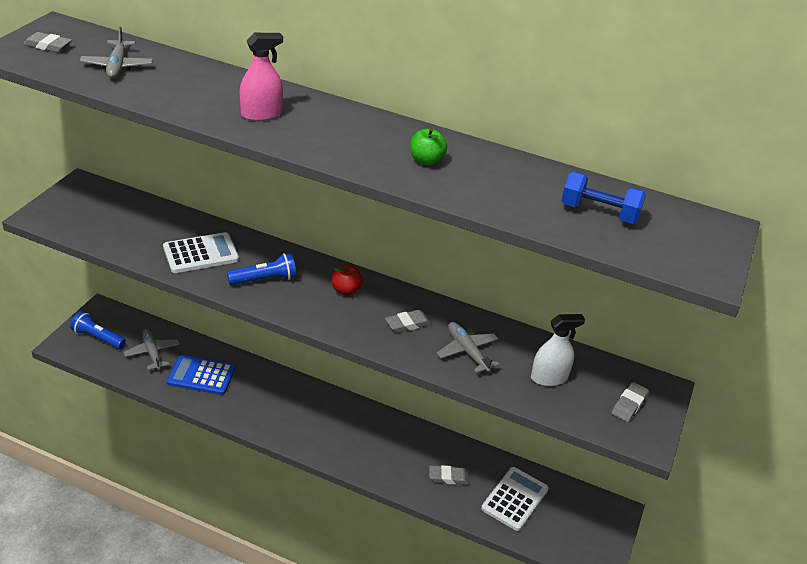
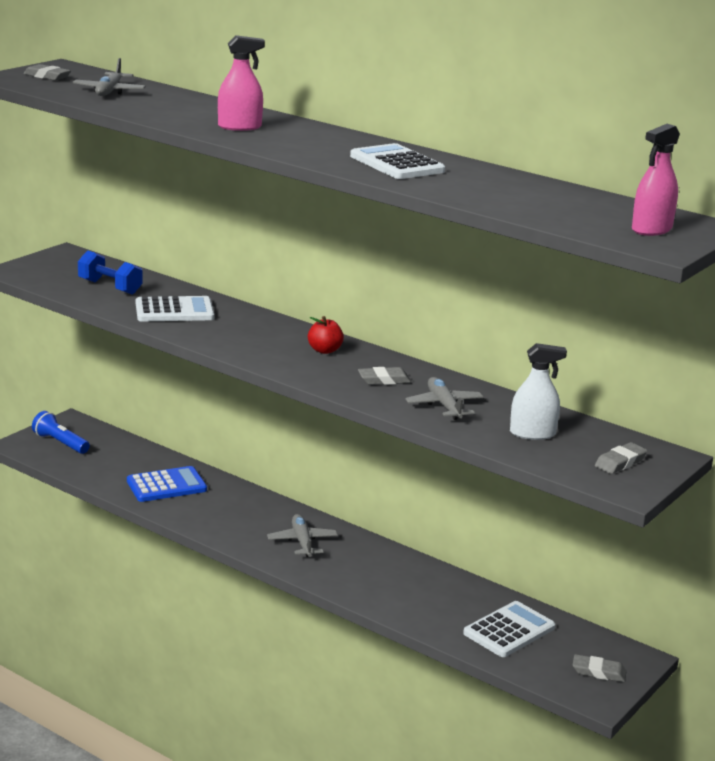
camera: 15 degrees right, 15 degrees down
grey plane [123,329,180,370] -> grey plane moved to [267,514,338,557]
blue calculator [167,355,235,395] -> blue calculator turned 135 degrees clockwise [127,466,207,502]
blue flashlight [227,253,296,285] -> none
green apple [410,128,447,165] -> white calculator [350,143,445,179]
grey eraser [429,465,469,485] -> grey eraser moved to [573,654,626,682]
blue dumbbell [561,172,646,224] -> blue dumbbell moved to [78,251,143,295]
none -> pink spray bottle [632,124,680,236]

